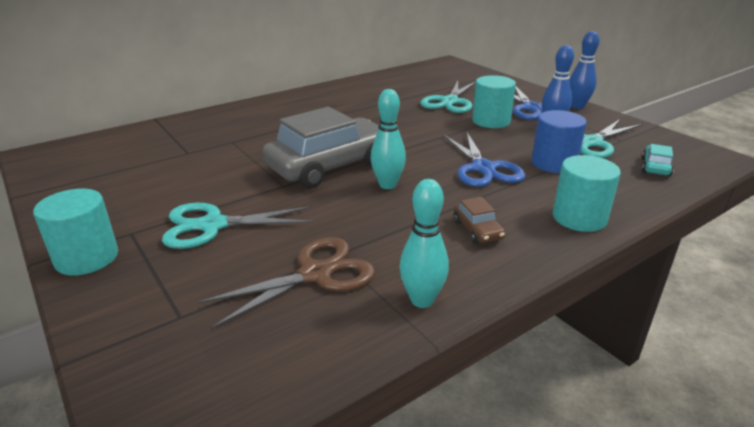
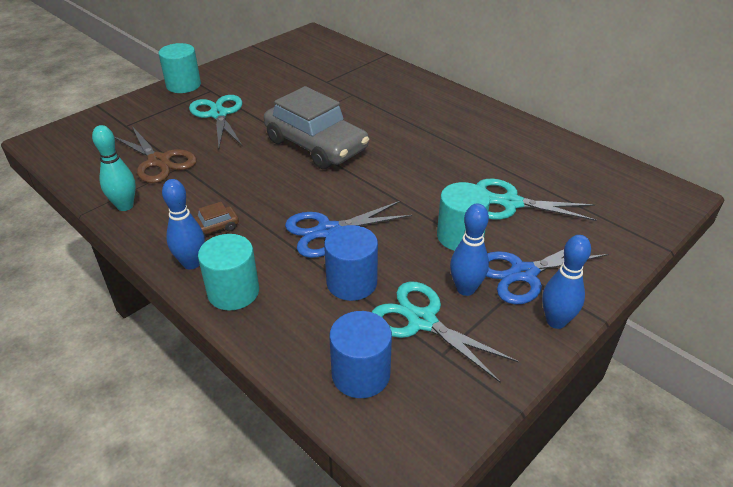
camera: 80 degrees right, 10 degrees up
turquoise bowling pin [370,89,406,189] -> none
turquoise car [642,144,674,177] -> blue cylinder [329,311,392,398]
none -> blue bowling pin [162,179,205,269]

